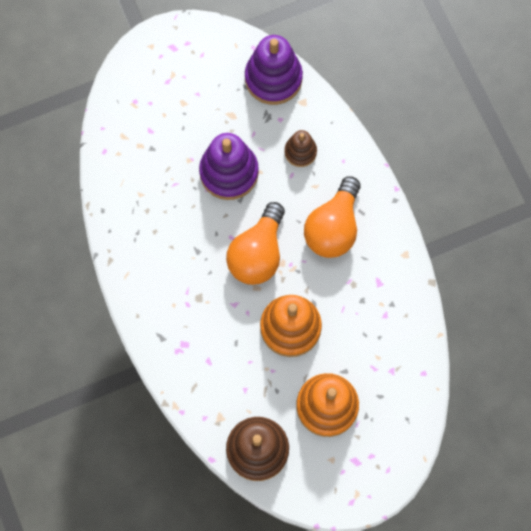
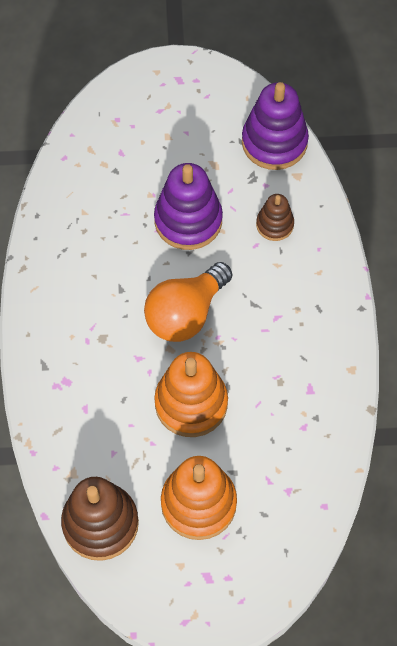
camera: 20 degrees right, 10 degrees down
orange light bulb [304,177,360,258] -> none

